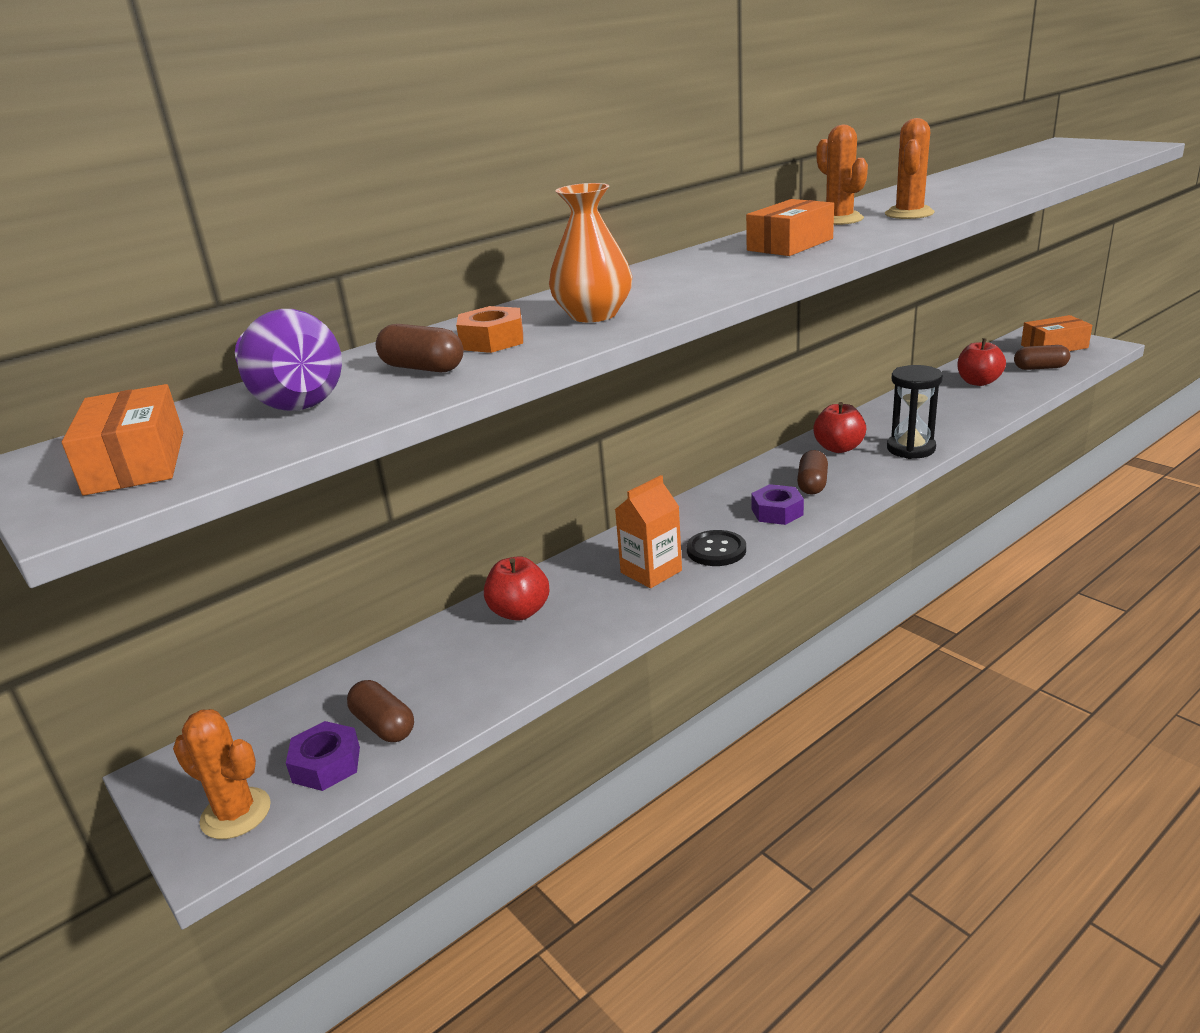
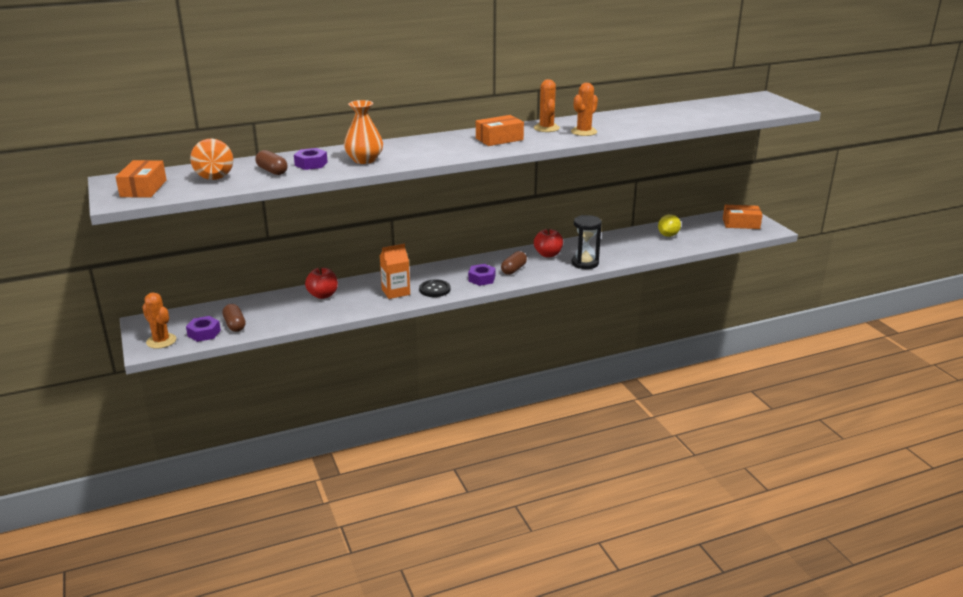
camera: 15 degrees right, 0 degrees up
purple vase [235,309,342,411] -> orange vase [190,139,233,180]
orange nut [456,306,523,353] -> purple nut [294,148,328,170]
red apple [957,338,1006,386] -> yellow lemon [658,214,681,237]
brown capsule [1014,345,1070,370] -> none

